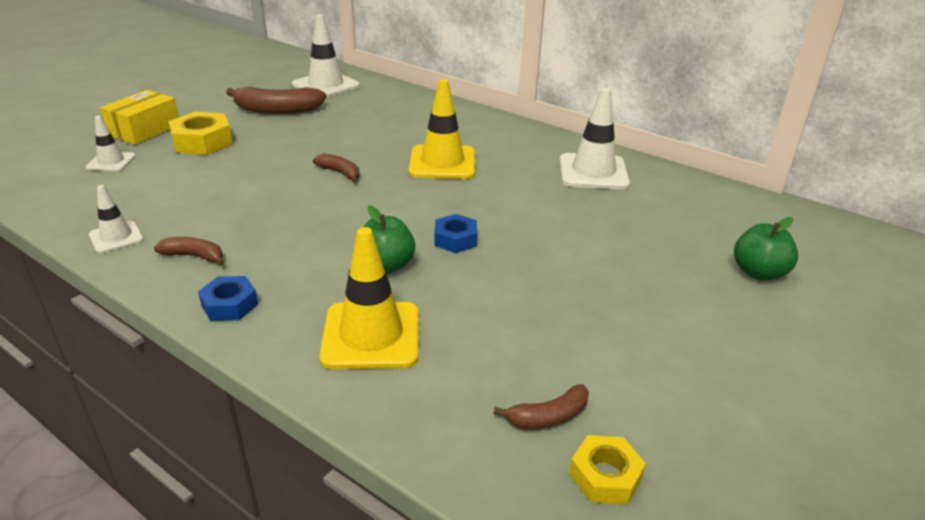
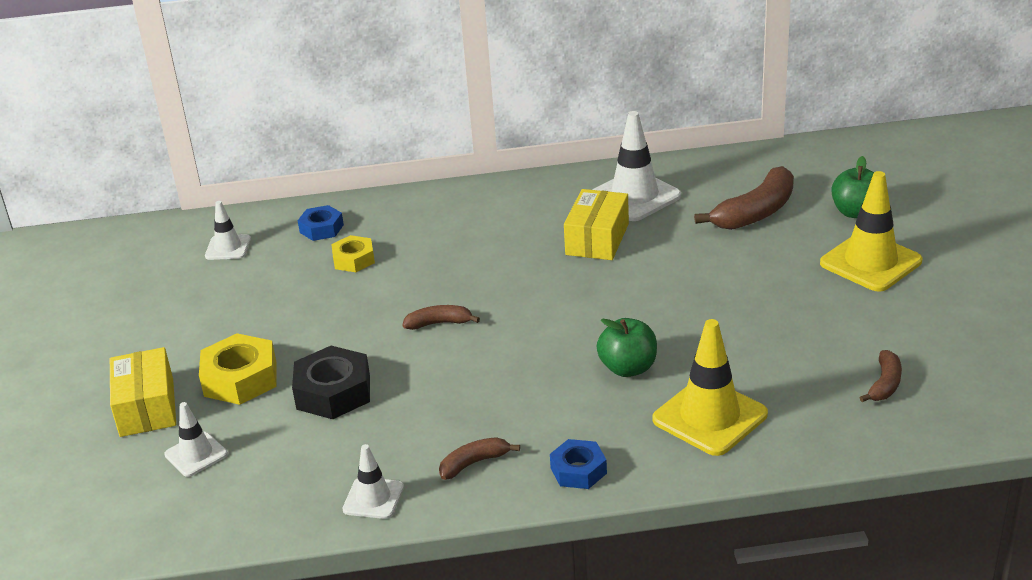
camera: 40 degrees left, 0 degrees up
brown banana [226,87,326,114] -> brown banana moved to [694,166,794,230]
white traffic cone [292,15,360,98] -> white traffic cone [205,201,251,260], size x0.56
yellow traffic cone [409,79,475,179] -> yellow traffic cone moved to [820,171,922,292]
blue nut [434,214,477,253] -> blue nut moved to [298,205,344,241]
yellow nut [569,435,646,505] -> yellow nut moved to [331,235,375,272]
none -> black nut [292,346,370,419]
none -> yellow box [564,189,629,260]

